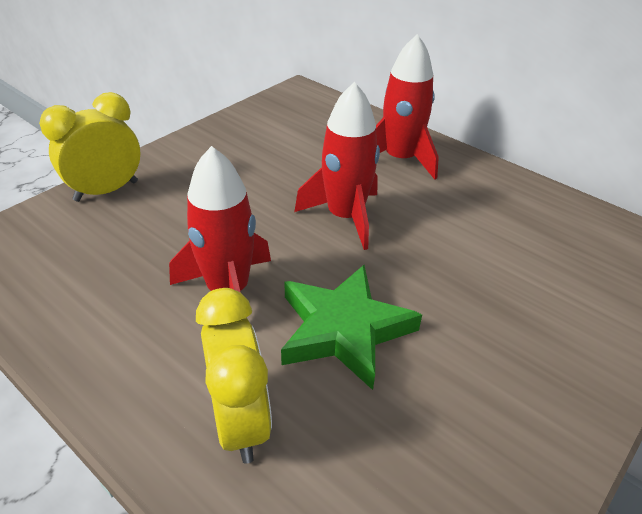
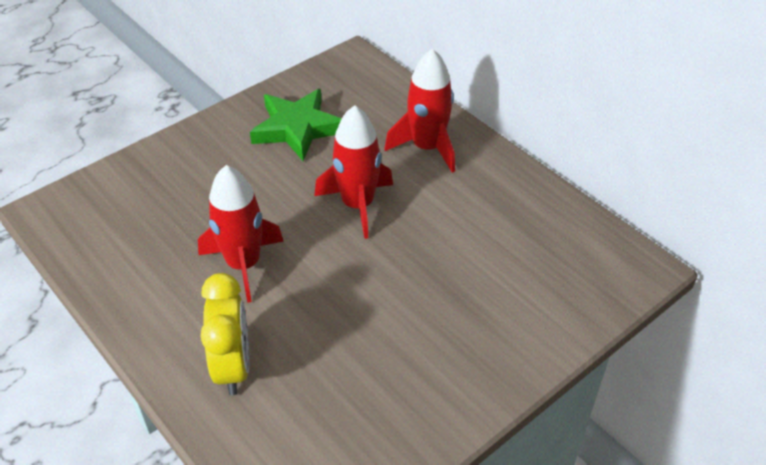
camera: 10 degrees right, 5 degrees up
yellow clock [39,92,140,202] -> none
green star [281,265,422,390] -> green star moved to [250,89,341,161]

